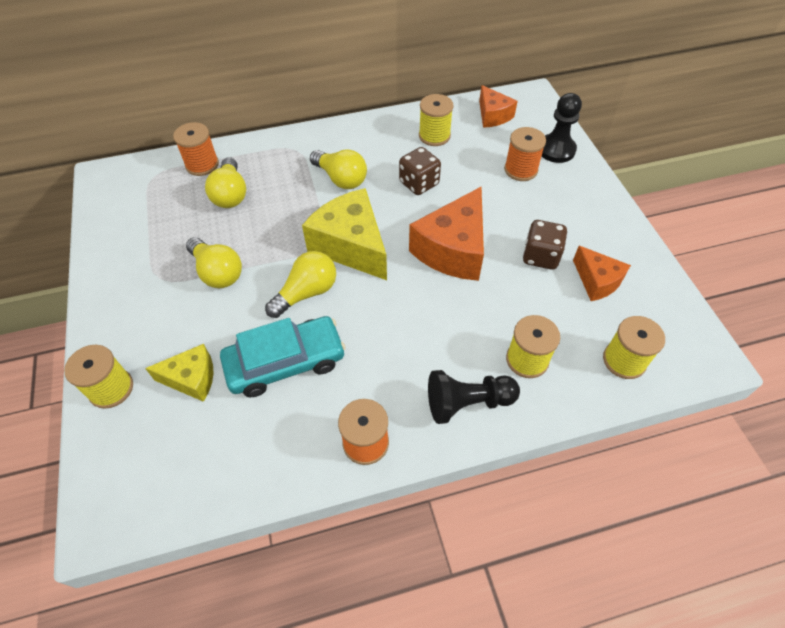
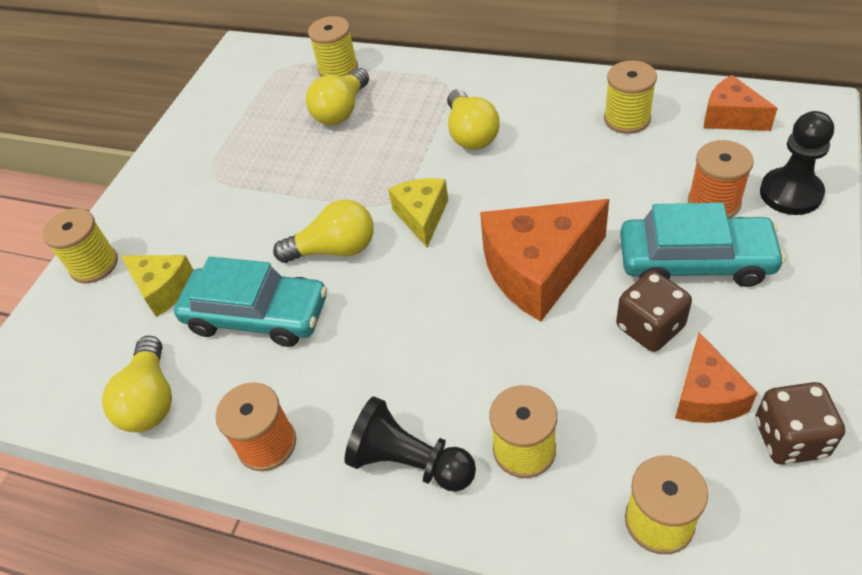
camera: 40 degrees right, 5 degrees down
orange spool [173,122,219,176] -> yellow spool [308,16,358,77]
yellow light bulb [186,237,242,288] -> yellow light bulb moved to [102,336,172,432]
yellow cheese [302,188,387,280] -> yellow cheese [388,178,448,247], size x0.57
brown dice [399,147,441,195] -> brown dice moved to [755,382,845,465]
orange cheese [479,85,518,128] -> orange cheese turned 120 degrees clockwise [704,75,778,131]
none -> turquoise car [620,203,785,287]

